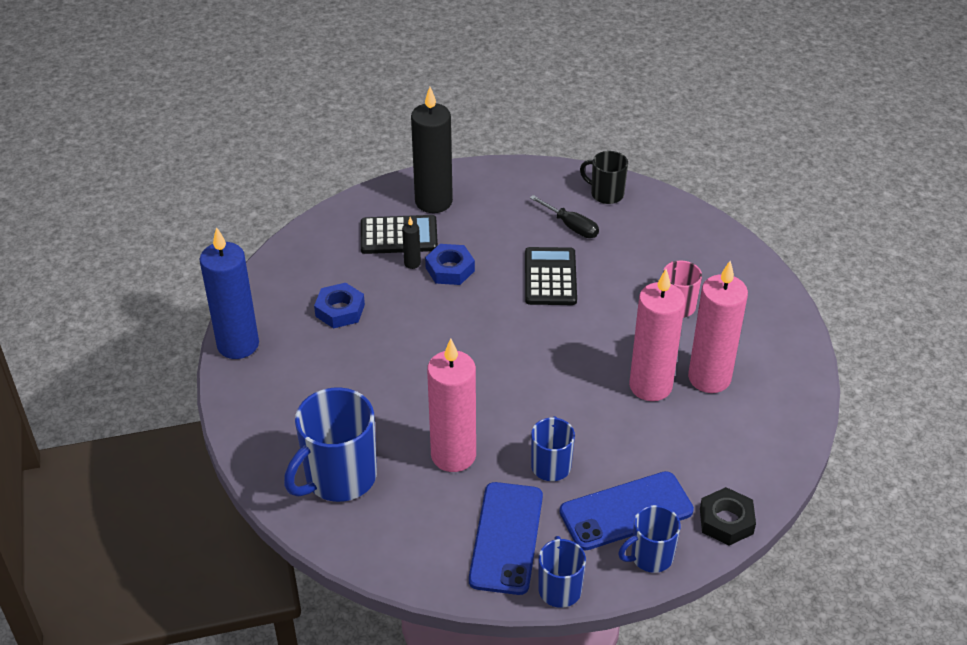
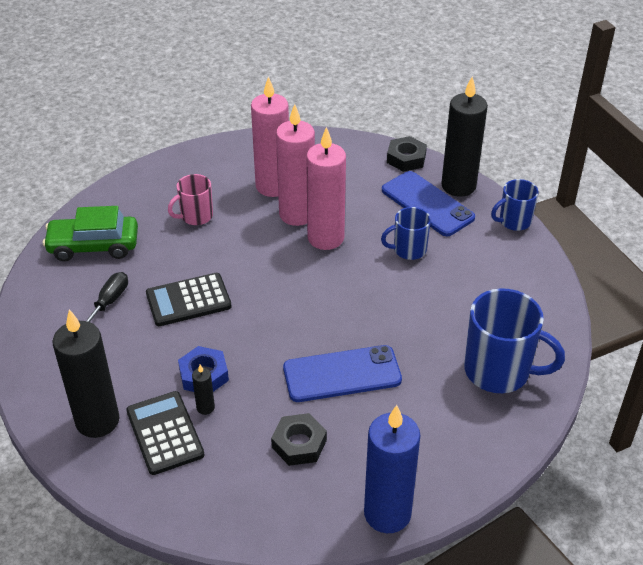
camera: 110 degrees left, 0 degrees up
blue nut [314,283,365,328] -> black nut [271,413,327,466]
pink candle [427,338,476,472] -> pink candle moved to [306,127,346,250]
blue phone [469,482,543,595] -> blue phone moved to [283,345,402,402]
black mug [580,151,628,204] -> none
blue mug [618,505,681,573] -> black candle [441,76,488,197]
none -> green car [43,206,138,261]

